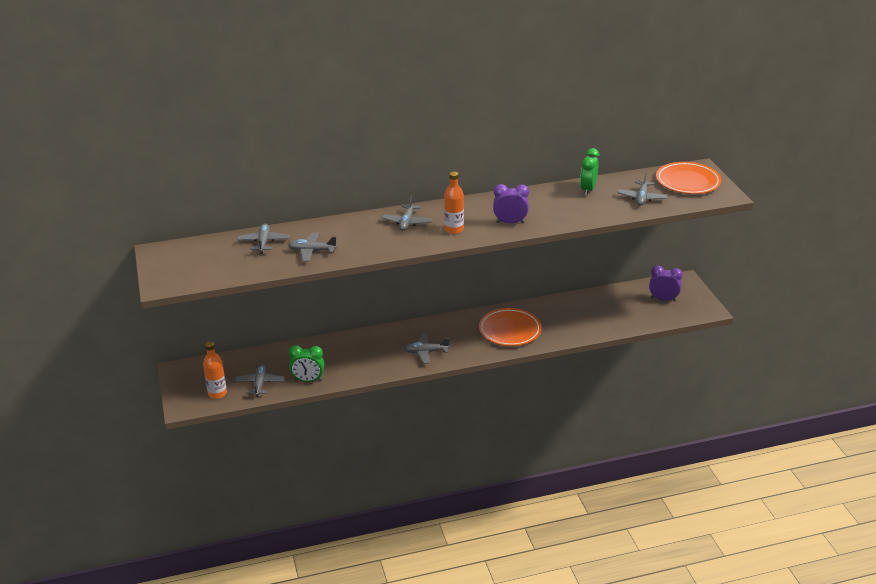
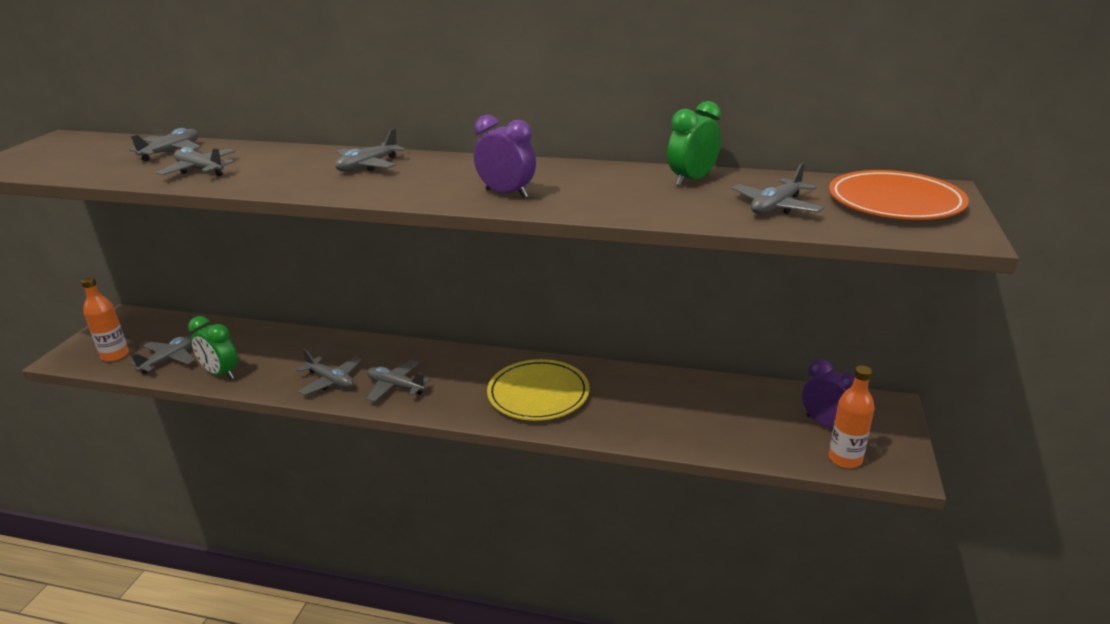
camera: 30 degrees right, 5 degrees down
orange bottle [444,172,464,234] -> orange bottle moved to [828,365,875,468]
orange plate [479,308,542,346] -> yellow plate [487,359,590,421]
none -> grey plane [297,349,361,395]

